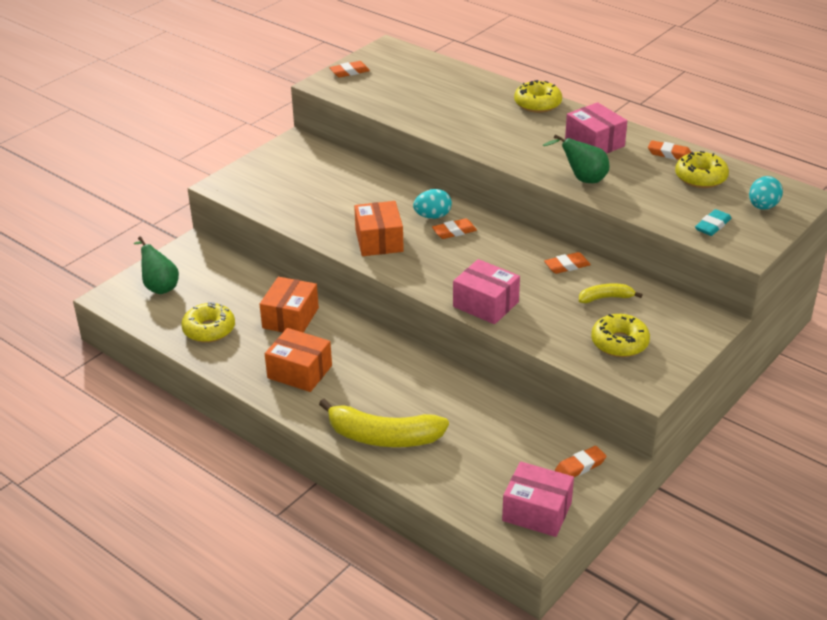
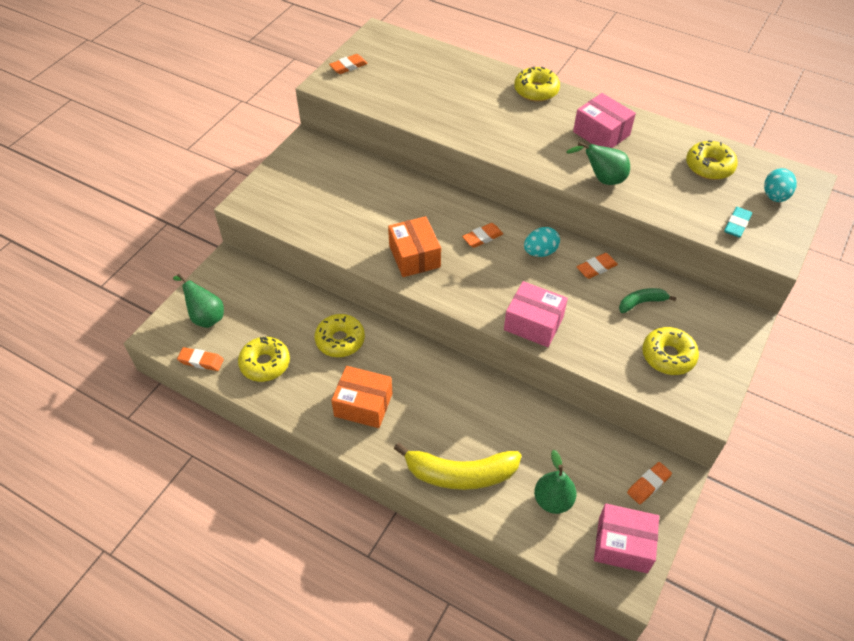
camera: 10 degrees left, 15 degrees up
orange box [260,277,319,333] -> yellow donut [315,314,365,357]
turquoise egg [413,189,452,219] -> turquoise egg moved to [524,227,560,257]
yellow banana [579,283,643,303] -> green banana [619,288,677,313]
orange eraser [648,140,692,160] -> orange eraser moved to [177,347,224,371]
none -> green pear [534,450,576,514]

